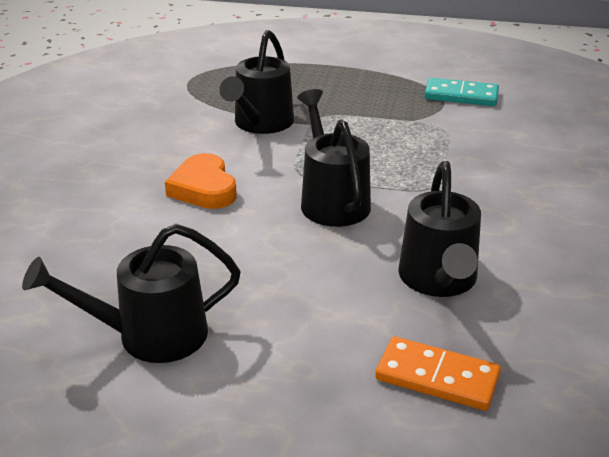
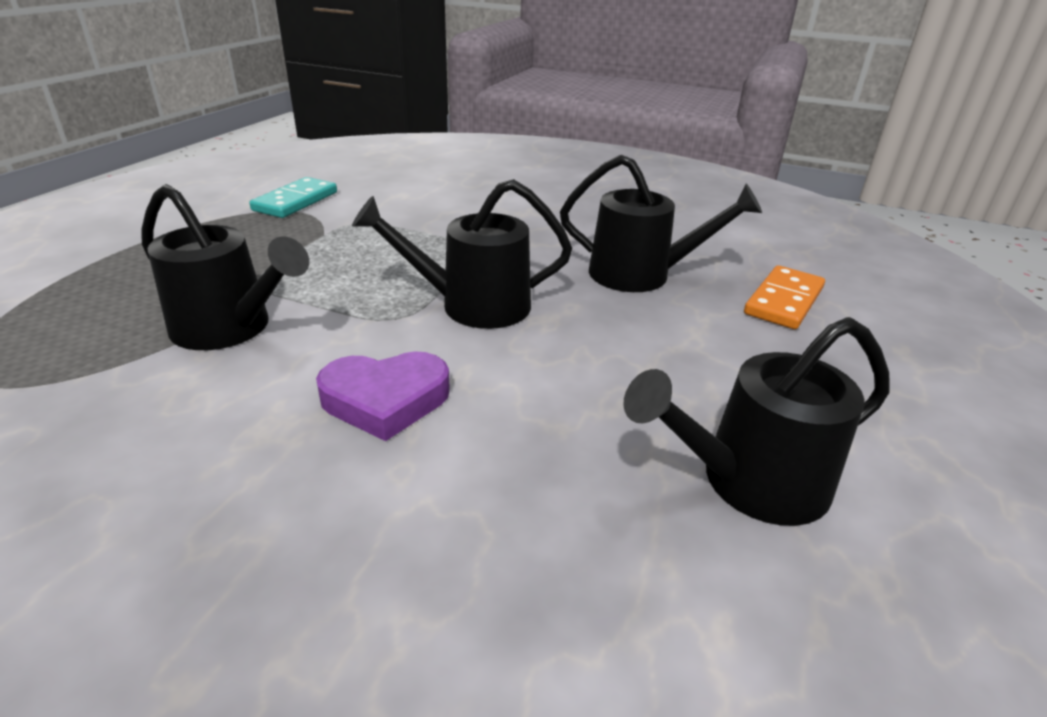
camera: 80 degrees left, 0 degrees up
black watering can [22,224,241,363] -> black watering can turned 75 degrees clockwise [624,317,890,526]
orange heart [165,153,237,209] -> purple heart [316,351,450,441]

